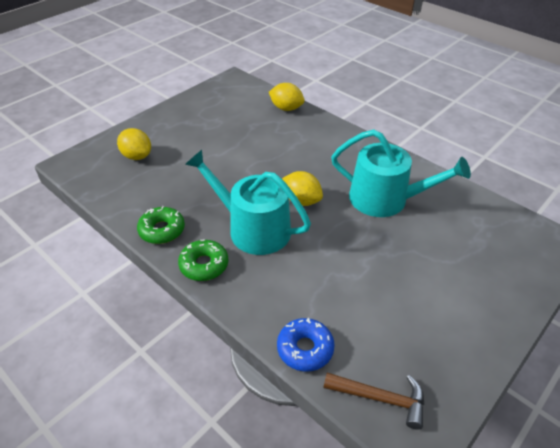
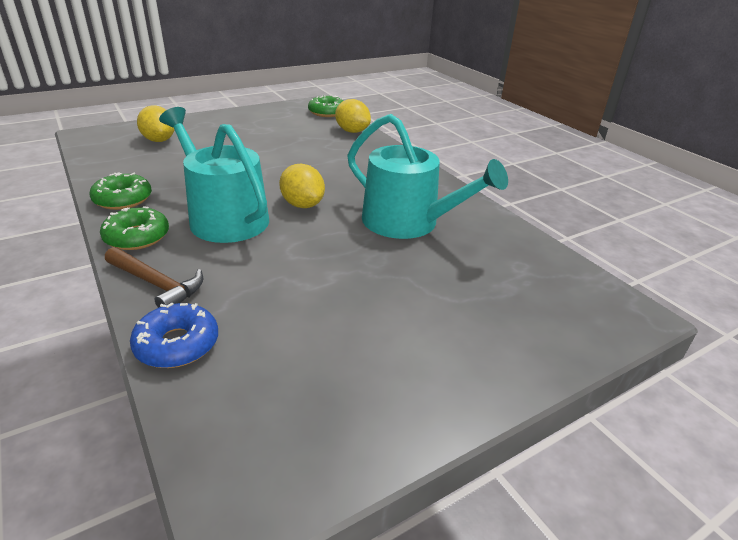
camera: 15 degrees right, 10 degrees down
brown hammer [324,373,424,430] -> brown hammer moved to [105,247,203,308]
none -> green donut [308,95,344,117]

